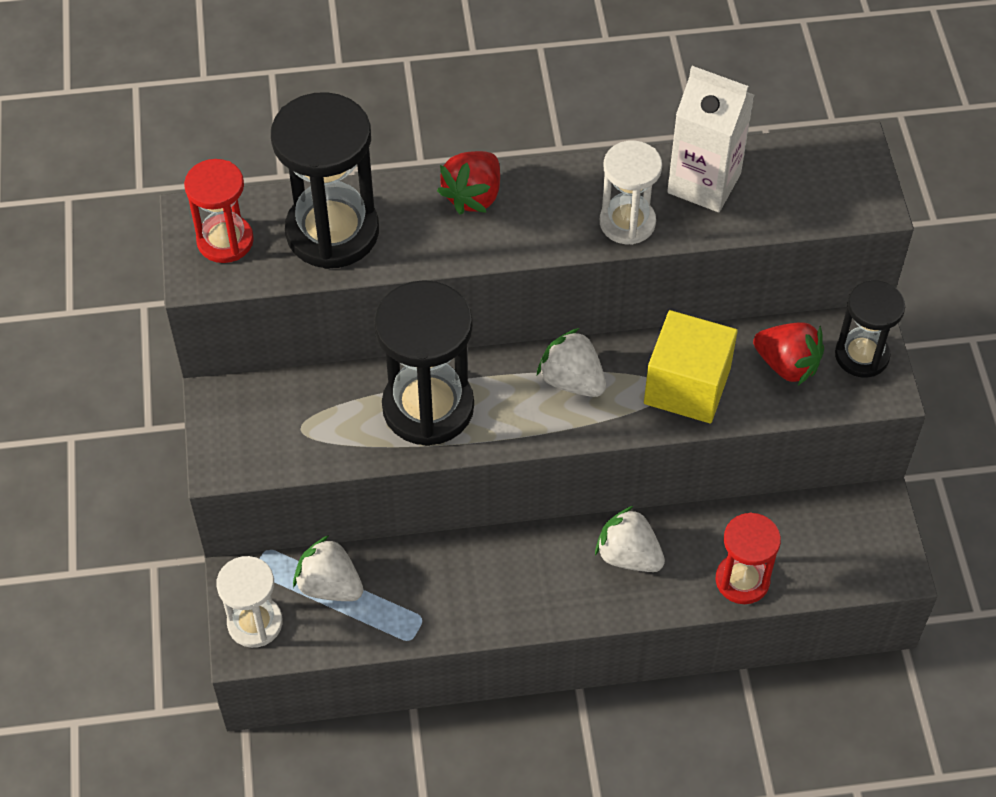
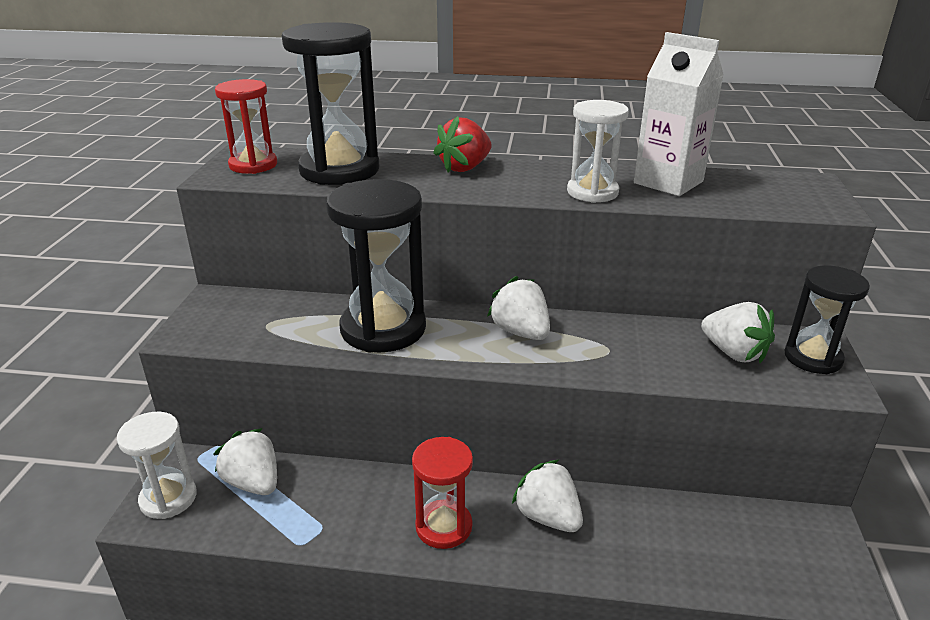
camera: 15 degrees right, 25 degrees down
yellow cube [644,310,738,423] -> none
red hourglass [716,513,781,604] -> red hourglass moved to [412,437,473,549]
red strawberry [753,322,824,385] -> white strawberry [701,302,775,363]

